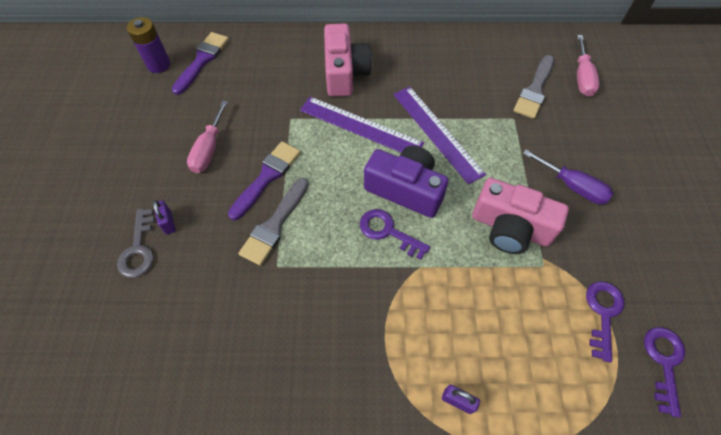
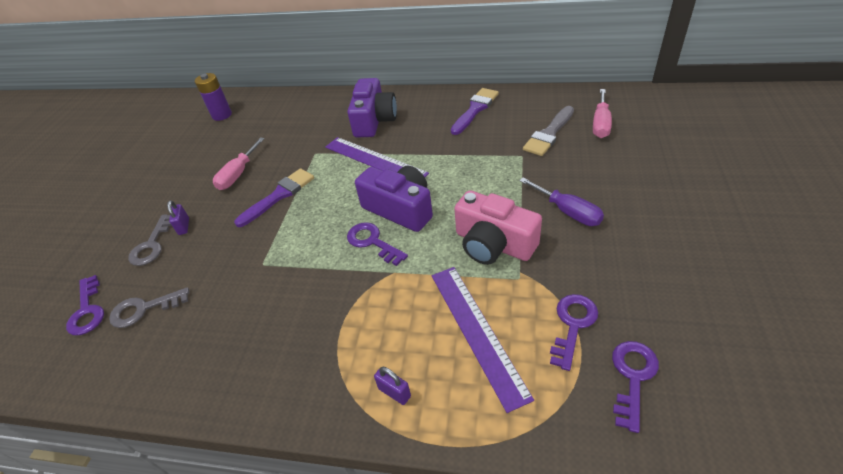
camera: 15 degrees right, 15 degrees down
purple brush [172,32,229,95] -> purple brush moved to [451,88,499,135]
grey brush [239,178,309,266] -> none
pink camera [324,24,372,97] -> purple camera [348,78,397,137]
purple ruler [393,87,486,185] -> purple ruler moved to [432,267,534,413]
none -> purple key [66,275,104,335]
none -> grey key [109,287,189,328]

